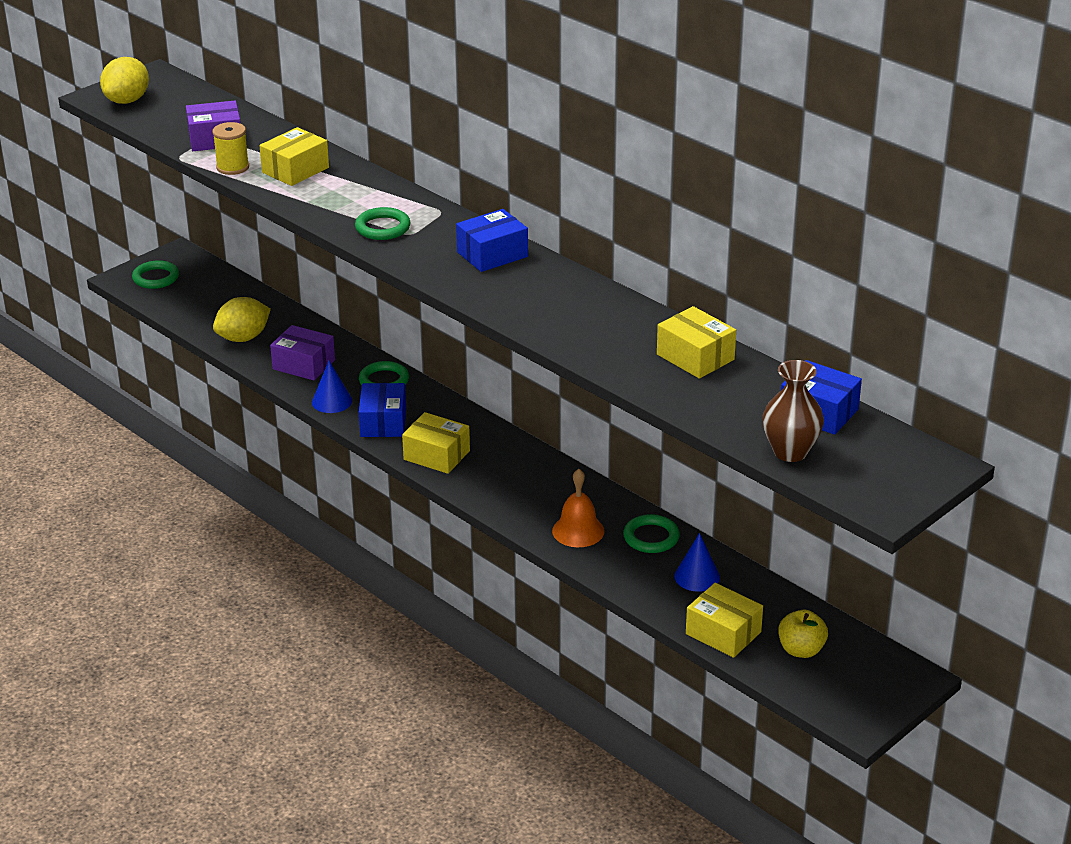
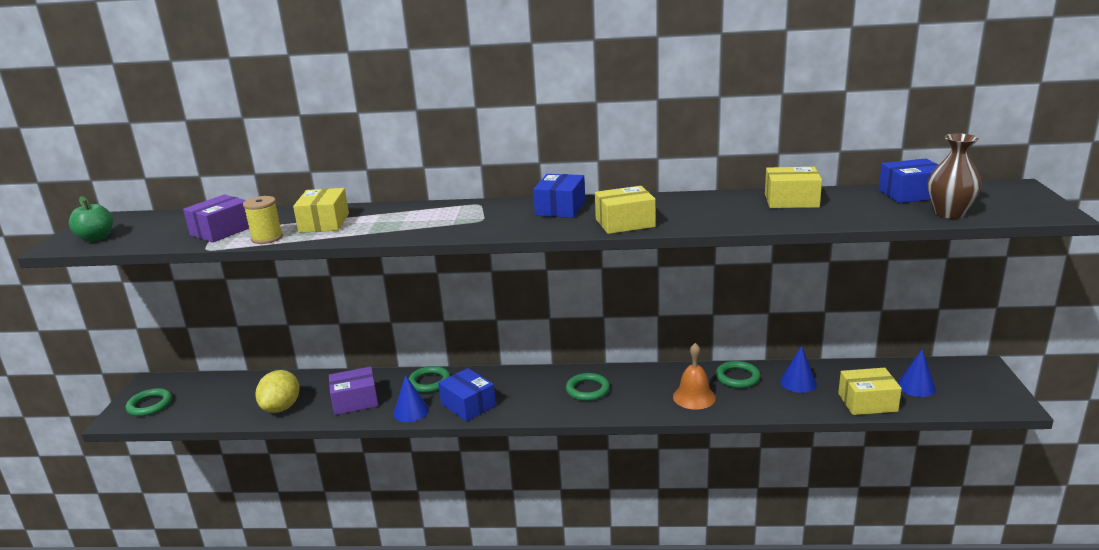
camera: 40 degrees left, 10 degrees down
yellow lemon [100,57,149,104] -> green apple [69,196,113,242]
green ring [355,207,411,240] -> green ring moved to [566,373,610,401]
yellow box [402,412,470,474] -> yellow box moved to [595,186,656,234]
yellow apple [778,610,828,658] -> blue cone [897,349,936,397]

